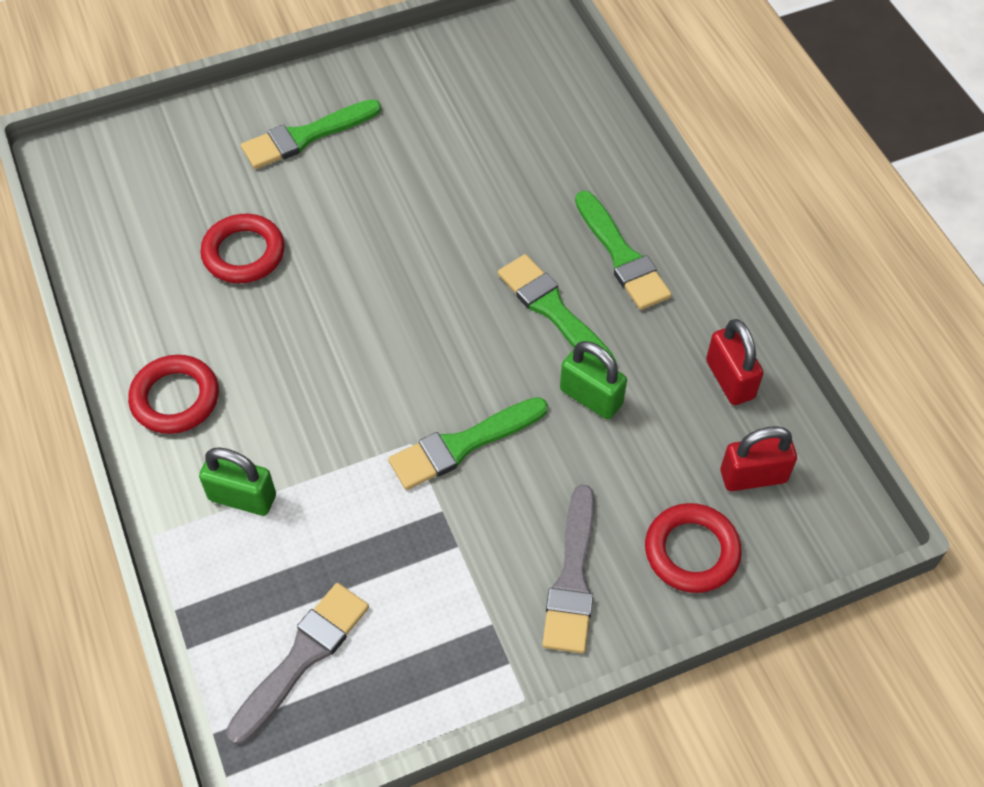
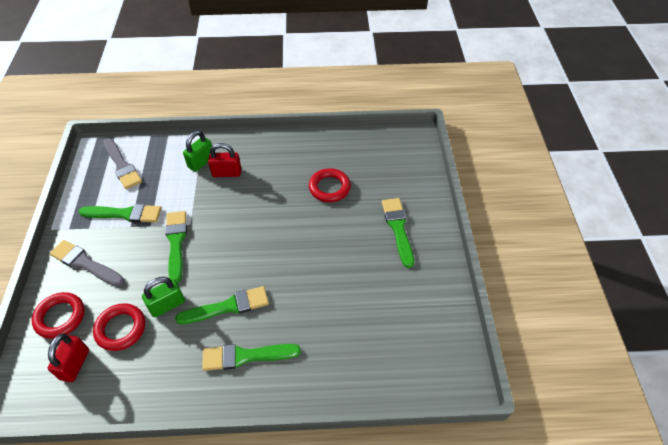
camera: 110 degrees right, 5 degrees down
red ring [128,355,219,434] -> red ring moved to [93,303,145,351]
red padlock [706,319,763,405] -> red padlock moved to [208,143,241,177]
none -> green brush [79,204,161,223]

